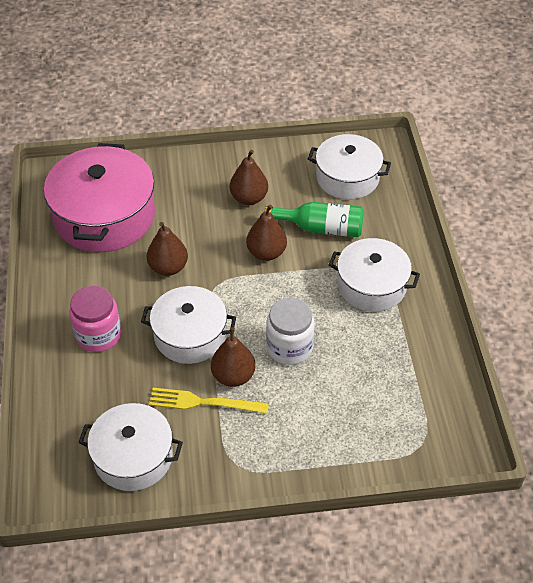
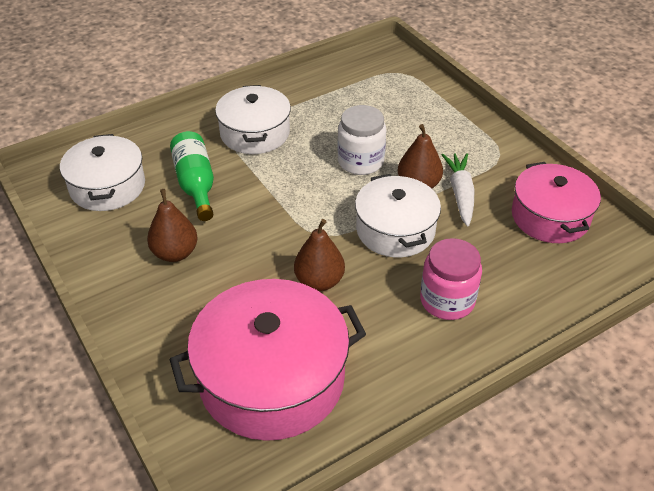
camera: 115 degrees left, 5 degrees down
white pot [78,403,183,491] -> pink pot [512,162,601,243]
yellow fork [149,388,269,414] -> white carrot [441,153,475,226]
brown pear [246,205,287,261] -> none

